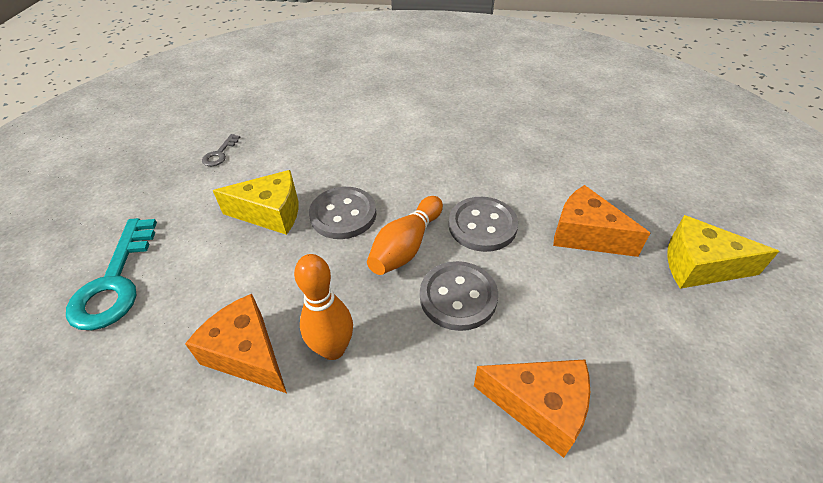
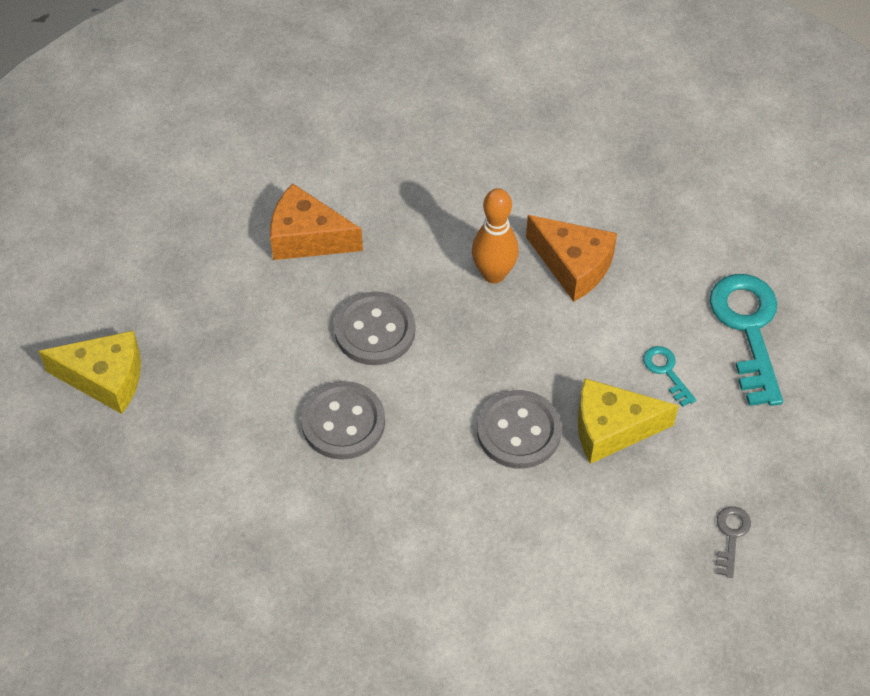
camera: 175 degrees right, 10 degrees up
orange bowling pin [367,196,443,275] -> none
orange cheese [553,185,650,257] -> none
none -> turquoise key [643,346,696,407]

